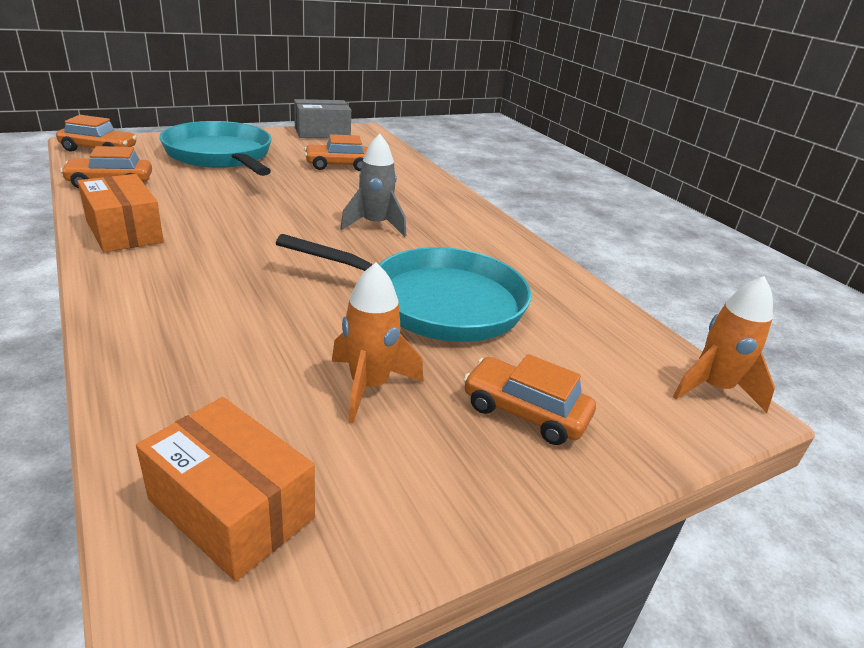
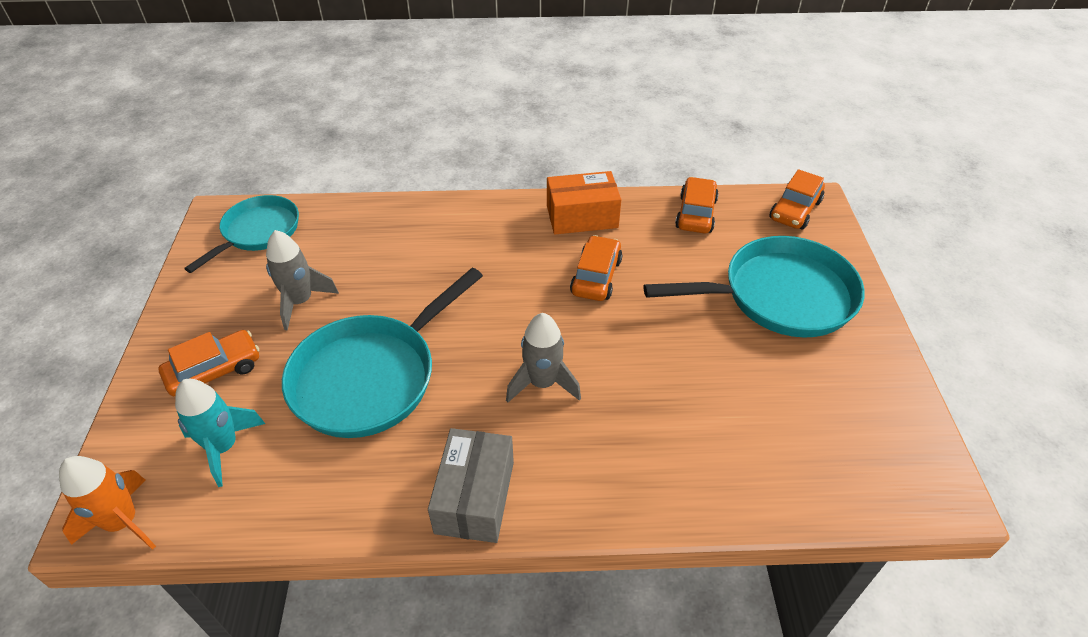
camera: 120 degrees right, 15 degrees up
orange box [136,397,315,581] -> turquoise pan [184,195,299,273]
grey box [294,99,351,138] -> grey box moved to [428,428,514,543]
orange car [304,134,368,171] -> orange car moved to [570,235,622,301]
orange rocket [332,262,423,423] -> grey rocket [266,230,339,330]
none -> turquoise rocket [175,379,265,487]

